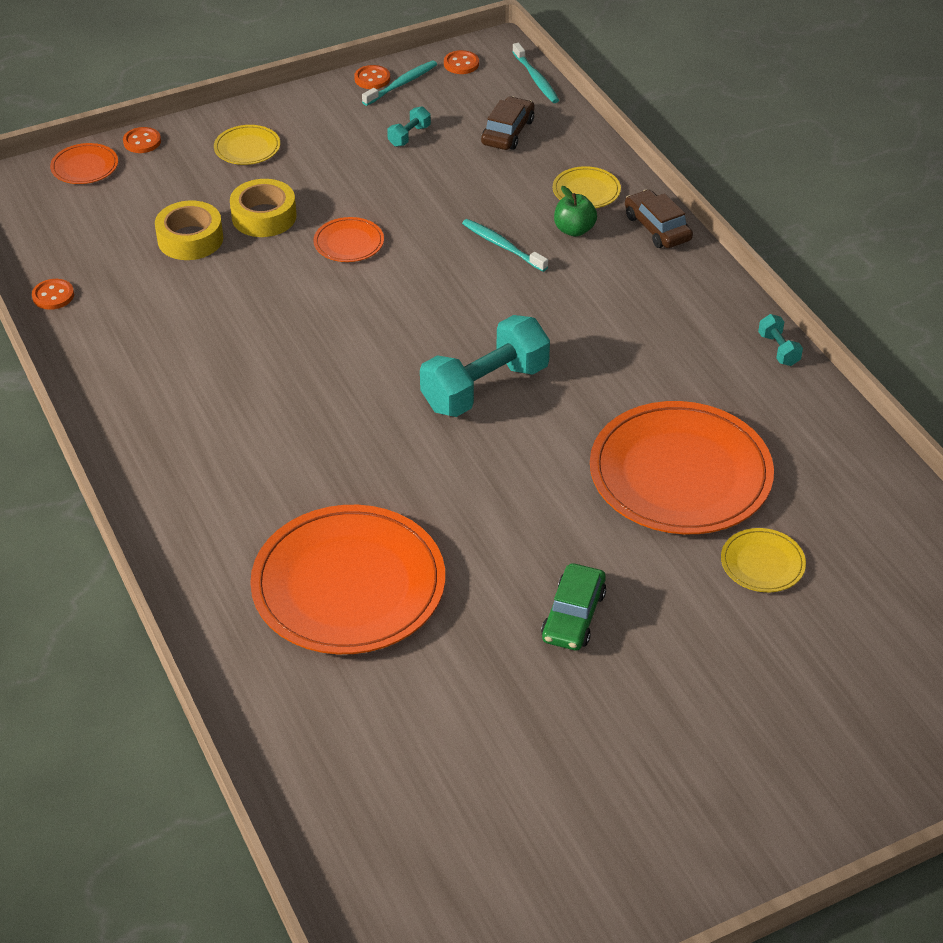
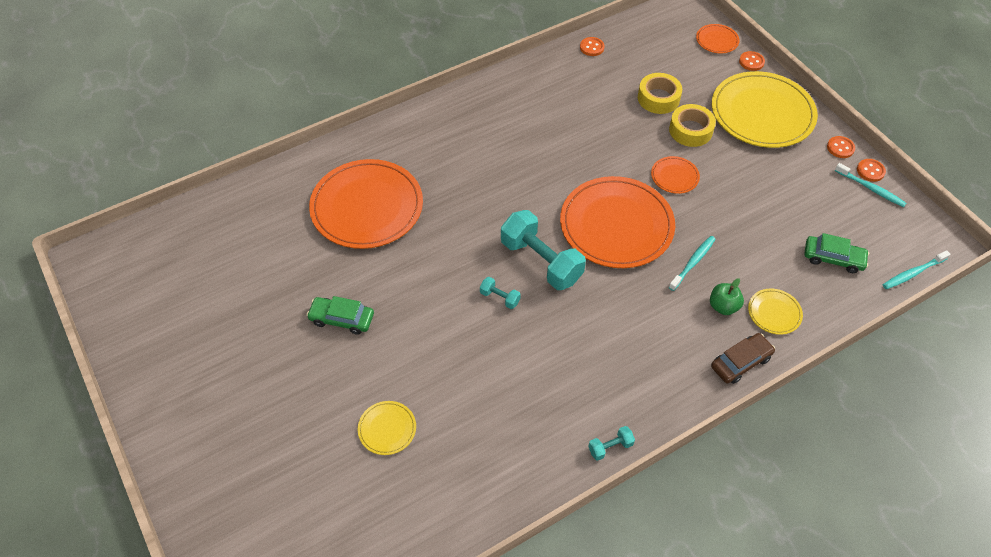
camera: 85 degrees right, 10 degrees up
yellow plate [214,125,280,165] -> yellow plate [712,71,818,148], size x2.27
turquoise dumbbell [387,106,431,147] -> turquoise dumbbell moved to [480,277,521,309]
orange button [444,50,479,74] -> orange button moved to [827,136,855,158]
brown car [481,96,535,150] -> green car [804,233,869,273]
orange plate [590,401,774,534] -> orange plate moved to [560,176,675,268]

